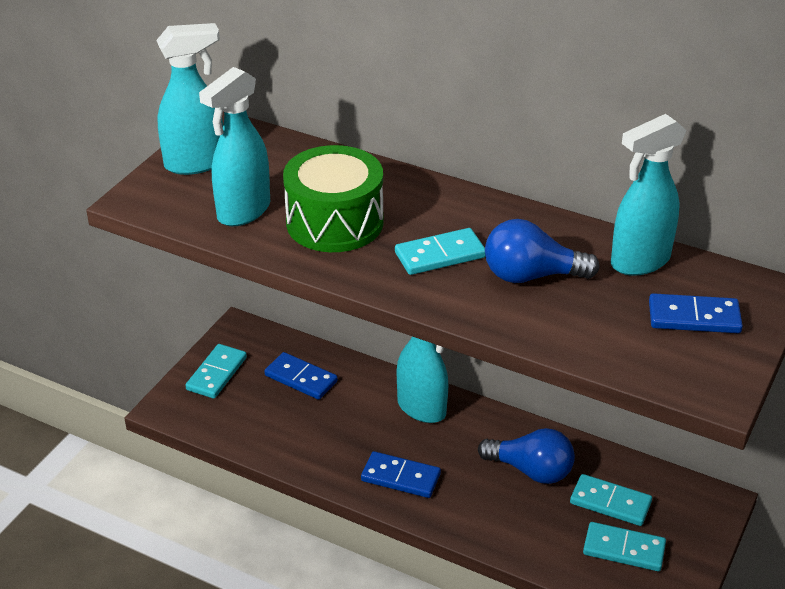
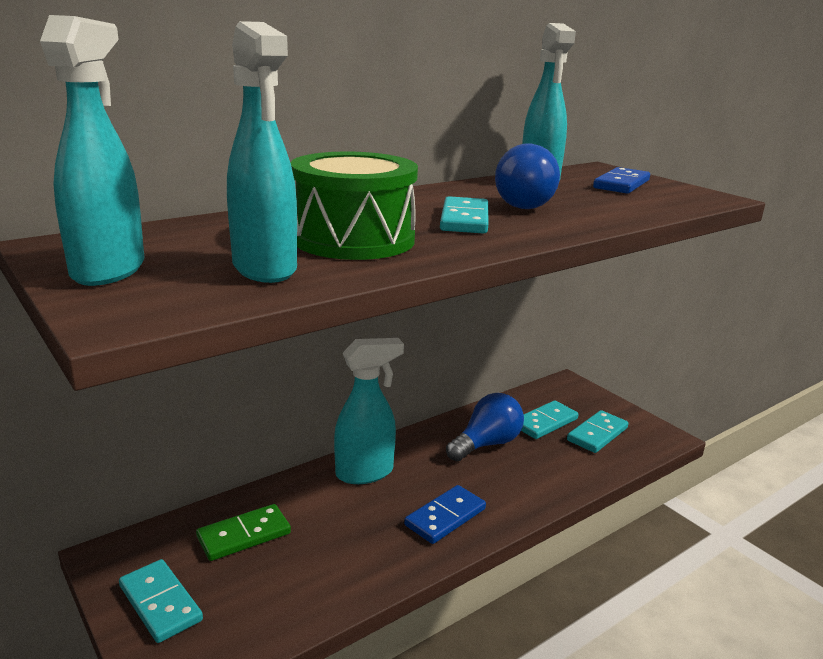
camera: 65 degrees left, 15 degrees down
blue domino [264,352,338,400] -> green domino [196,504,291,561]

